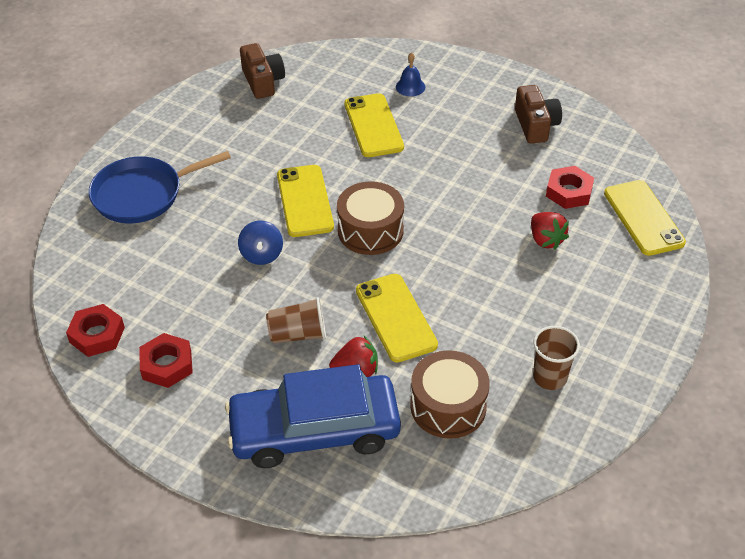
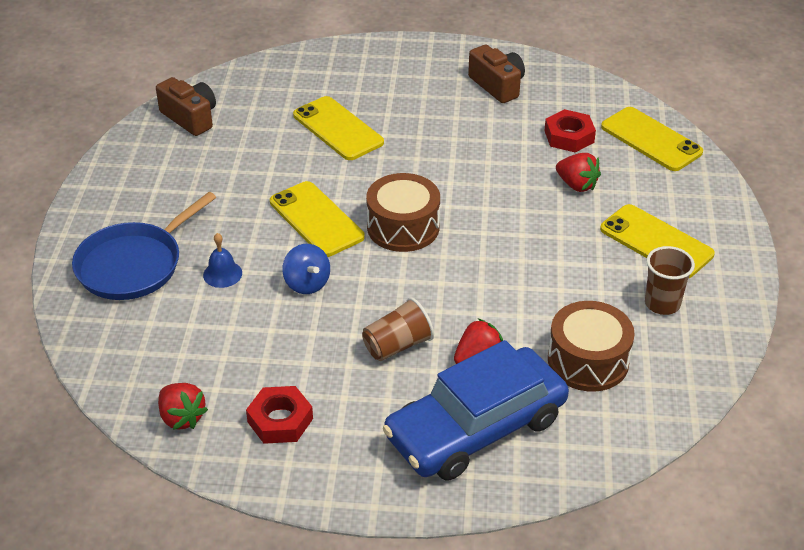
camera: 25 degrees left, 5 degrees down
red nut [66,304,125,357] -> red strawberry [158,383,208,430]
yellow phone [356,274,438,363] -> yellow phone moved to [600,204,715,278]
blue bell [396,52,425,96] -> blue bell moved to [203,233,242,288]

